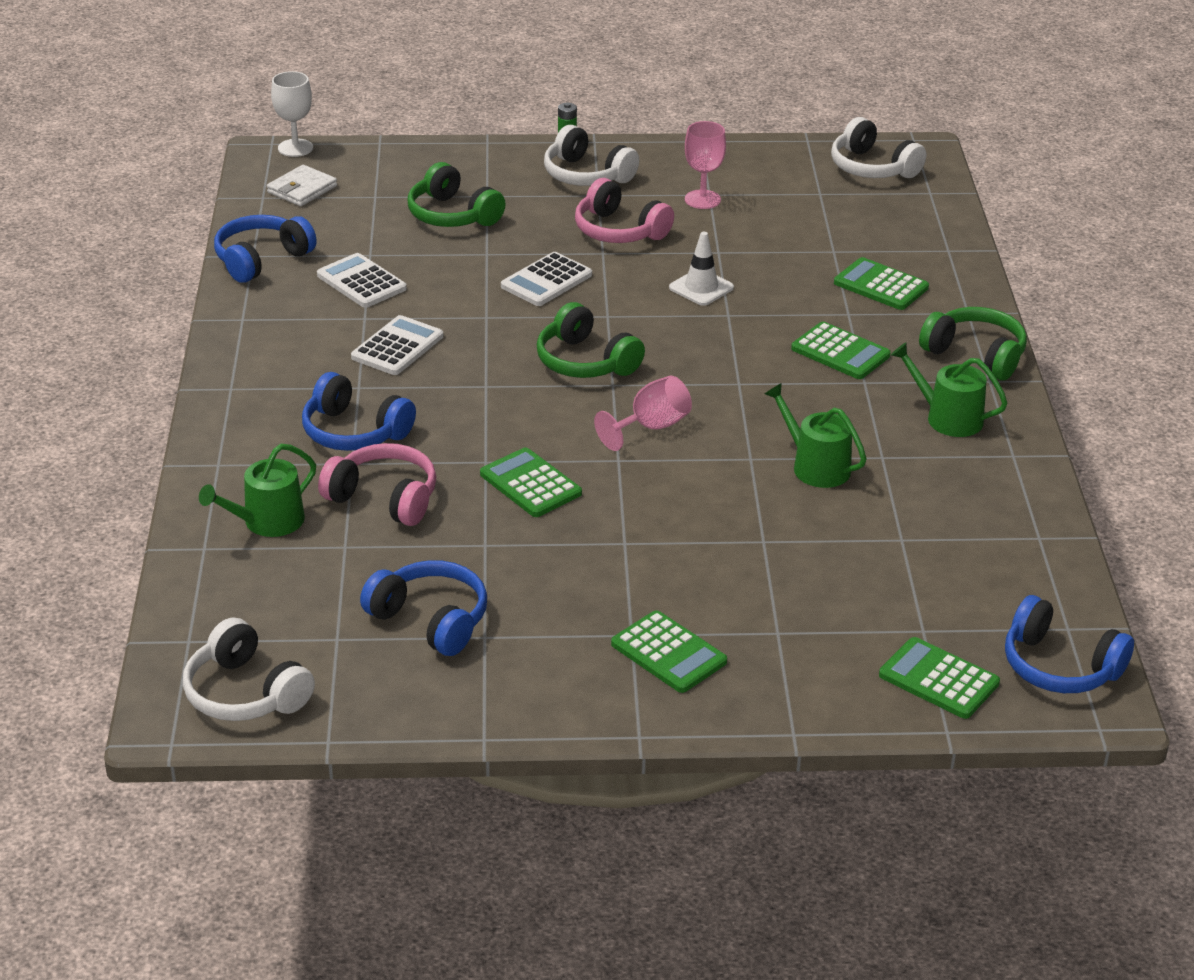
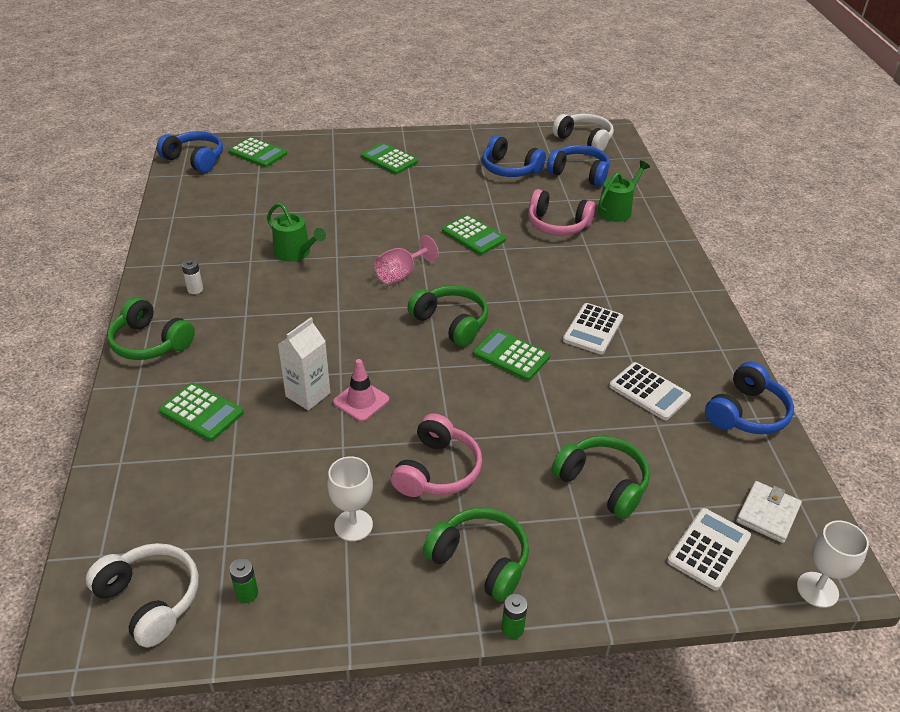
camera: 175 degrees right, 5 degrees up
blue headphones [302,372,416,451] -> blue headphones moved to [547,145,610,186]
white calculator [501,252,592,306] -> white calculator moved to [667,508,751,590]
white headphones [544,125,639,186] -> green headphones [423,507,529,602]
pink headphones [575,178,674,243] -> pink headphones turned 75 degrees clockwise [391,414,482,497]
white traffic cone [669,232,734,306] -> pink traffic cone [333,359,389,422]
pink goblet [685,121,726,209] -> white goblet [327,456,373,541]
green calculator [791,322,891,379] -> green calculator moved to [473,329,550,381]
green watering can [891,342,1008,437] -> white battery [182,259,203,294]
none -> green battery [229,558,258,603]
none -> white carton [278,317,330,410]

